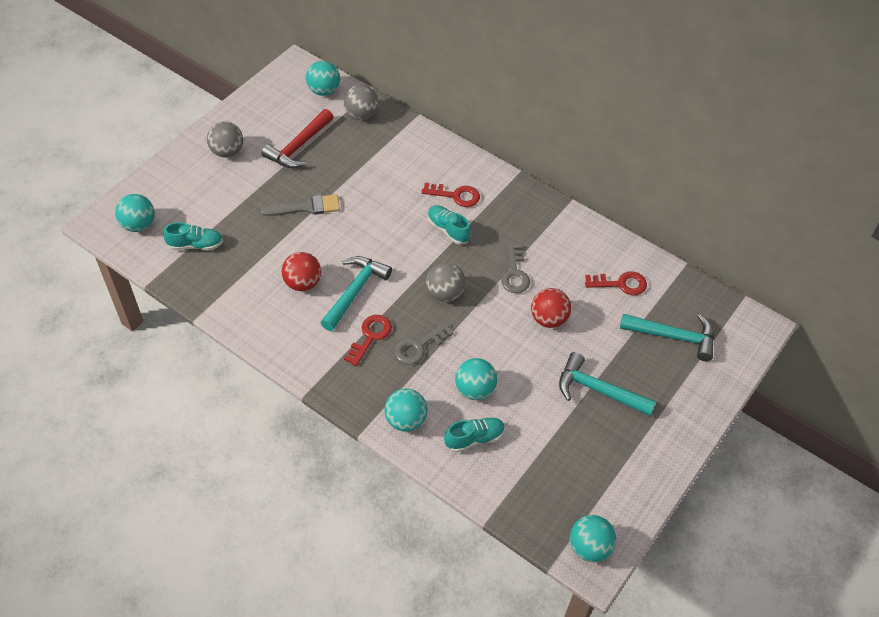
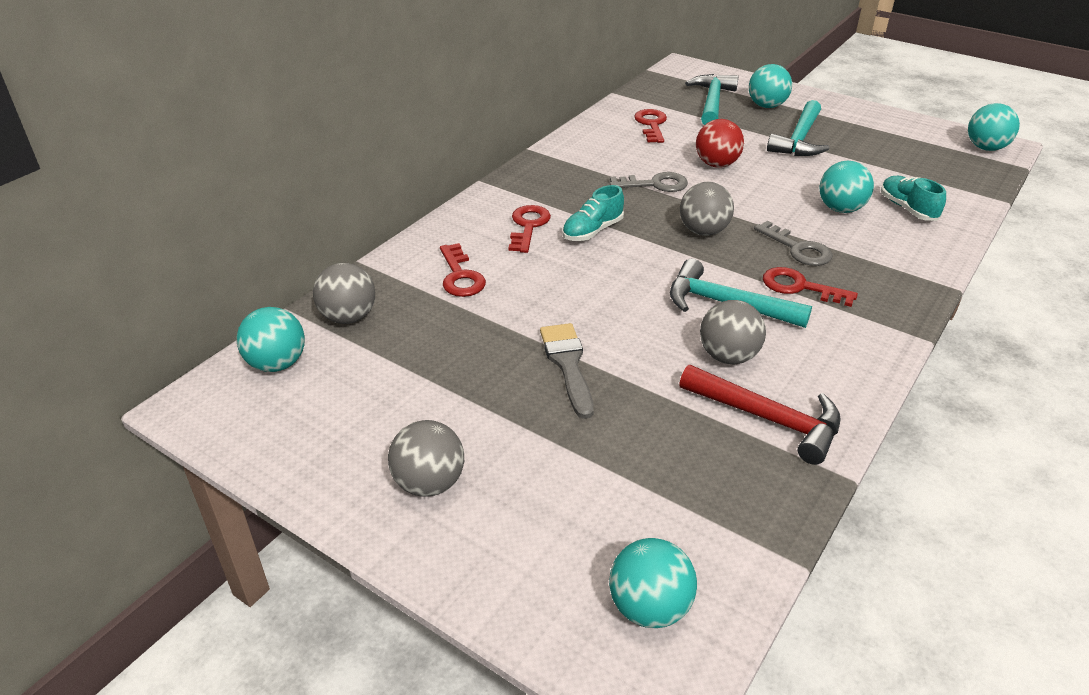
camera: 90 degrees left, 15 degrees down
turquoise shoe [163,222,223,250] -> none
red hammer [262,109,334,168] -> red hammer moved to [679,365,841,465]
red ball [282,252,321,291] -> grey ball [700,300,766,364]
turquoise ball [384,389,428,432] -> turquoise ball moved to [749,64,792,108]
none -> red key [440,243,486,297]

